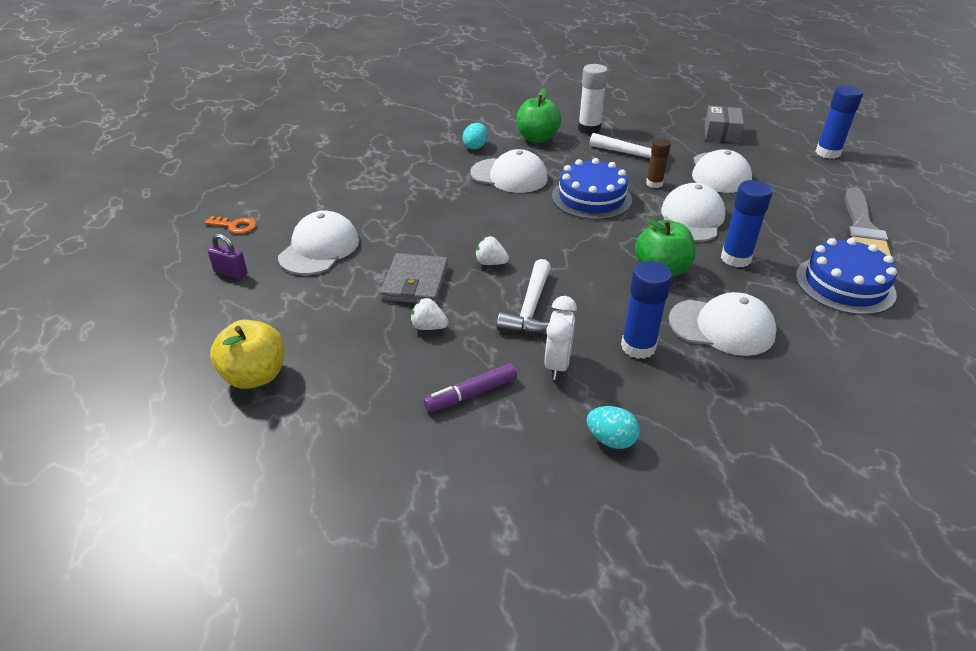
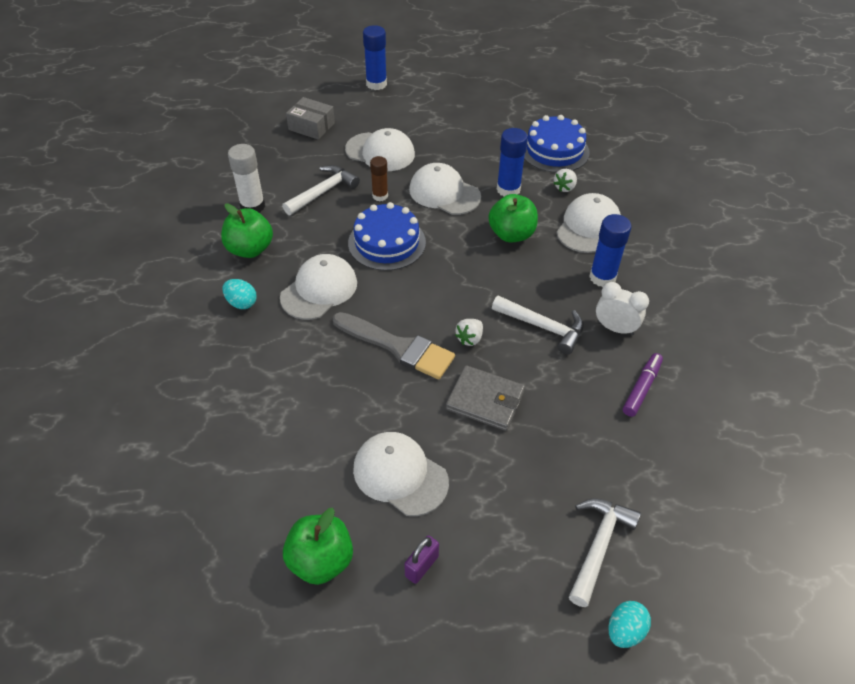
camera: 75 degrees left, 10 degrees up
orange key [204,216,256,234] -> green apple [283,508,353,585]
yellow apple [210,320,285,389] -> white hammer [569,498,641,607]
white strawberry [410,298,449,330] -> white strawberry moved to [553,169,577,192]
purple marker [424,364,517,412] -> purple marker turned 135 degrees counterclockwise [623,353,663,417]
turquoise egg [587,406,640,449] -> turquoise egg moved to [609,601,651,648]
grey brush [845,187,891,256] -> grey brush moved to [332,312,455,379]

